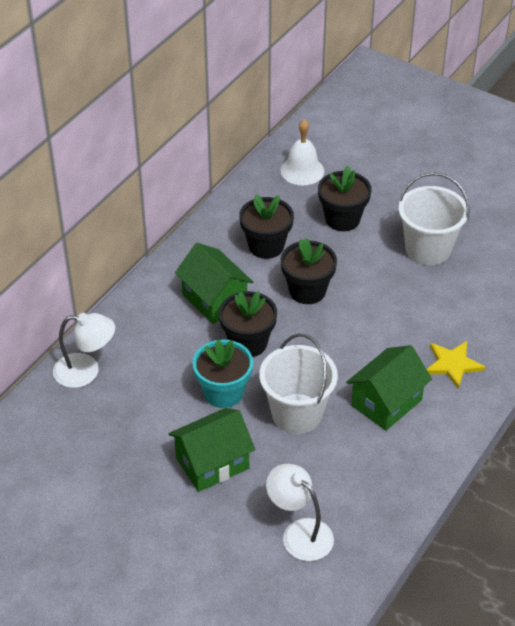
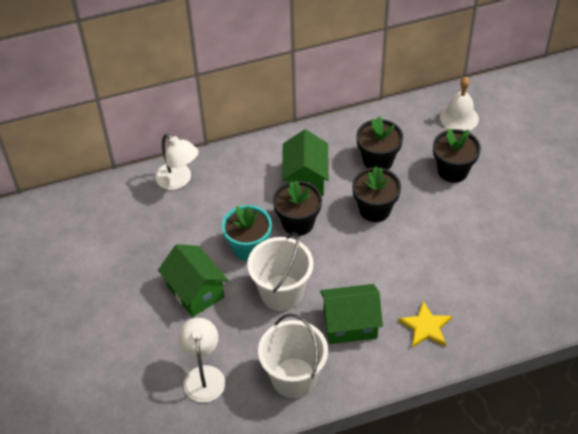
camera: 40 degrees right, 5 degrees up
green house [168,408,255,492] -> green house turned 45 degrees clockwise [158,244,228,317]
white bucket [399,172,470,266] -> white bucket moved to [258,314,328,398]

